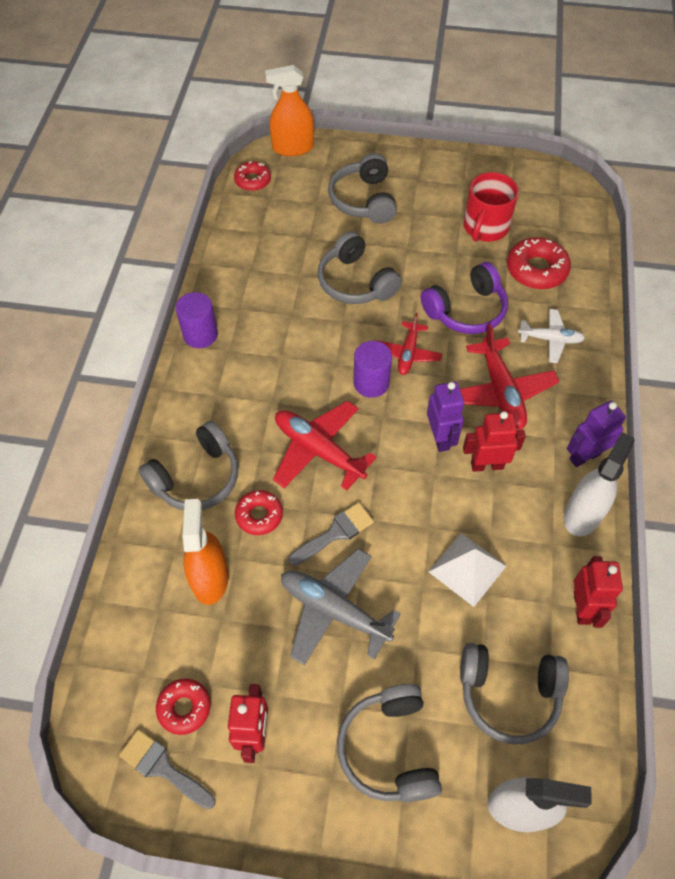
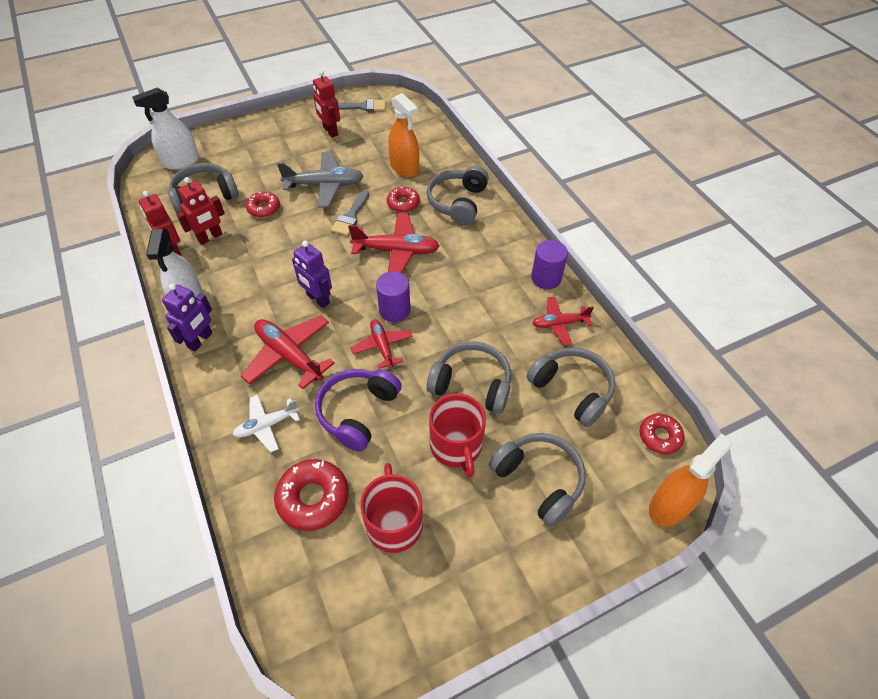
camera: 145 degrees right, 5 degrees down
red donut [156,678,210,735] -> red donut moved to [246,192,280,218]
grey headphones [337,684,442,802] -> grey headphones moved to [527,347,615,427]
white pyramid [429,533,506,607] -> none
red robot [463,411,526,472] -> red robot moved to [176,177,225,245]
none -> red mug [429,393,486,478]
none -> red plane [532,297,594,346]

